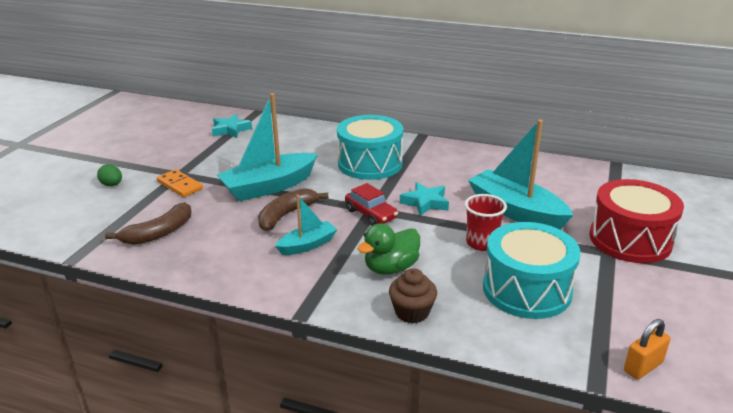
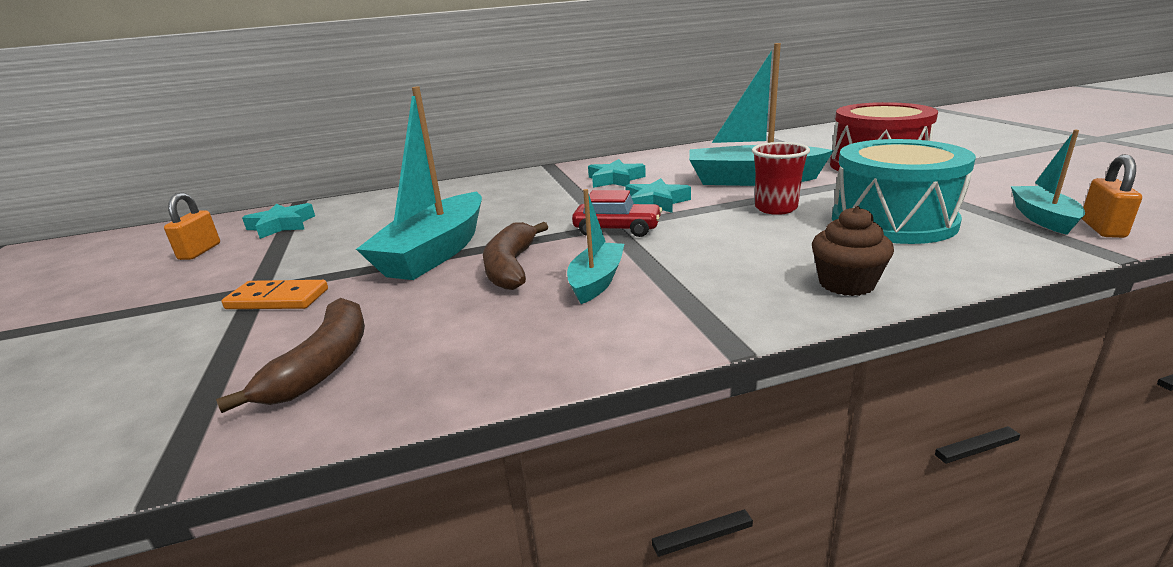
camera: 35 degrees left, 5 degrees down
green egg [97,164,122,186] -> none
turquoise drum [337,115,403,180] -> none
green duck [357,223,420,275] -> none
none -> orange padlock [164,192,220,260]
none -> turquoise star [588,159,646,188]
none -> turquoise boat [1011,130,1085,235]

